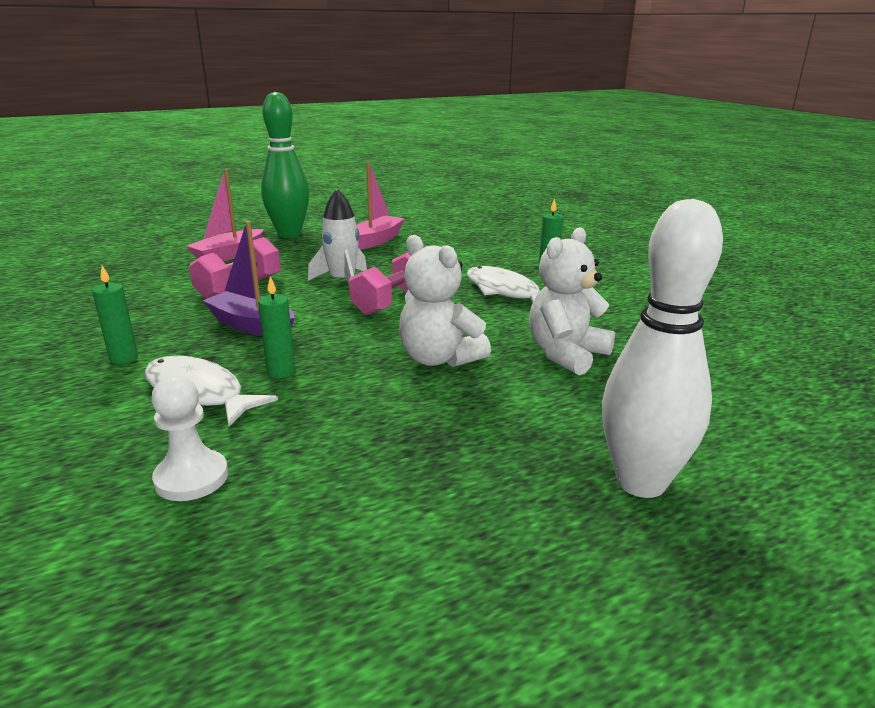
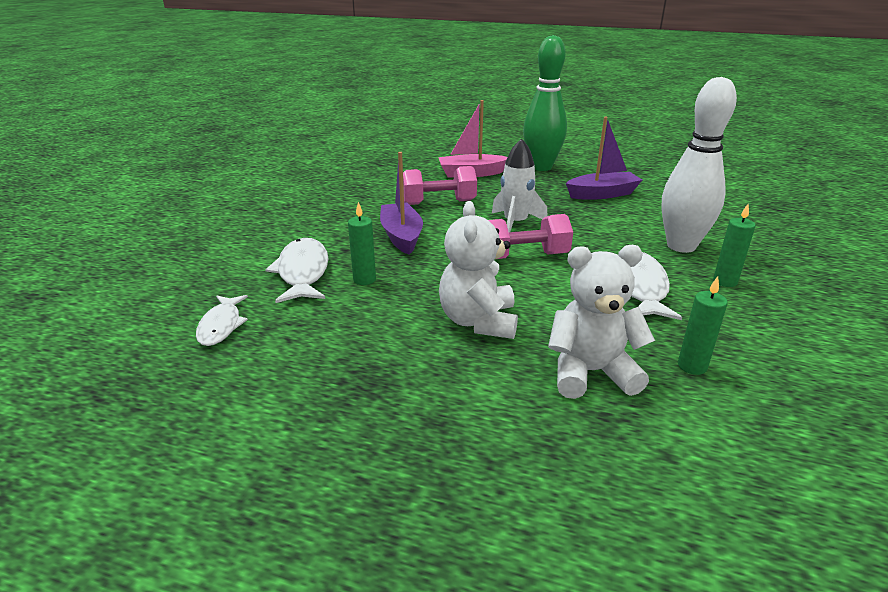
camera: 45 degrees right, 5 degrees up
green candle [92,265,138,364] -> green candle moved to [678,276,728,375]
white pawn [151,375,228,501] -> white fish [196,295,248,346]
pink boat [356,162,405,250] -> purple boat [566,117,642,200]
white bowling pin [602,199,723,498] -> white bowling pin moved to [662,77,737,253]

